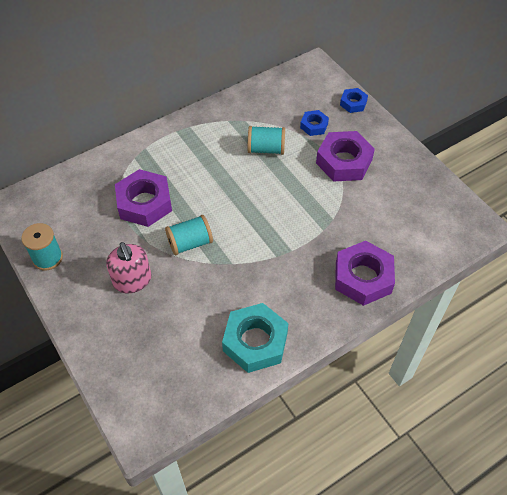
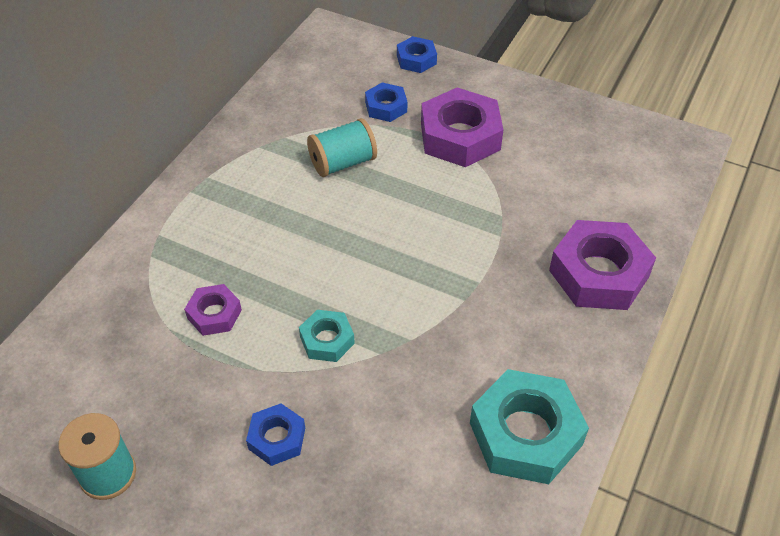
camera: 30 degrees left, 5 degrees down
pink soap dispenser [106,242,151,293] -> blue nut [246,403,305,466]
purple nut [115,169,172,227] -> purple nut [184,284,242,336], size x0.53
turquoise spool [165,215,213,255] -> turquoise nut [299,310,355,362]

